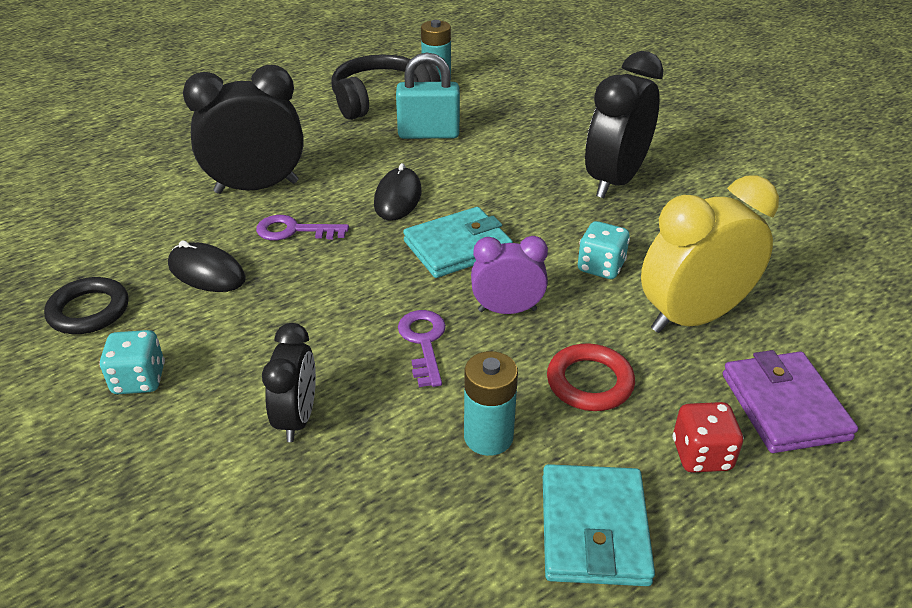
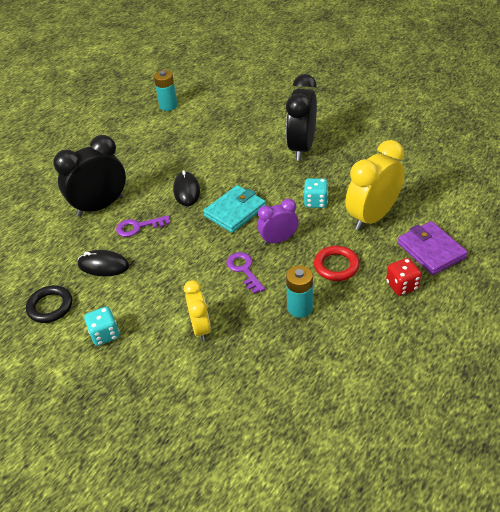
camera: 15 degrees left, 5 degrees up
black clock [262,323,316,442] -> yellow clock [184,280,211,341]
black headphones [332,55,441,120] -> none
turquoise padlock [396,53,460,139] -> none
turquoise wallet [543,464,655,586] -> none

